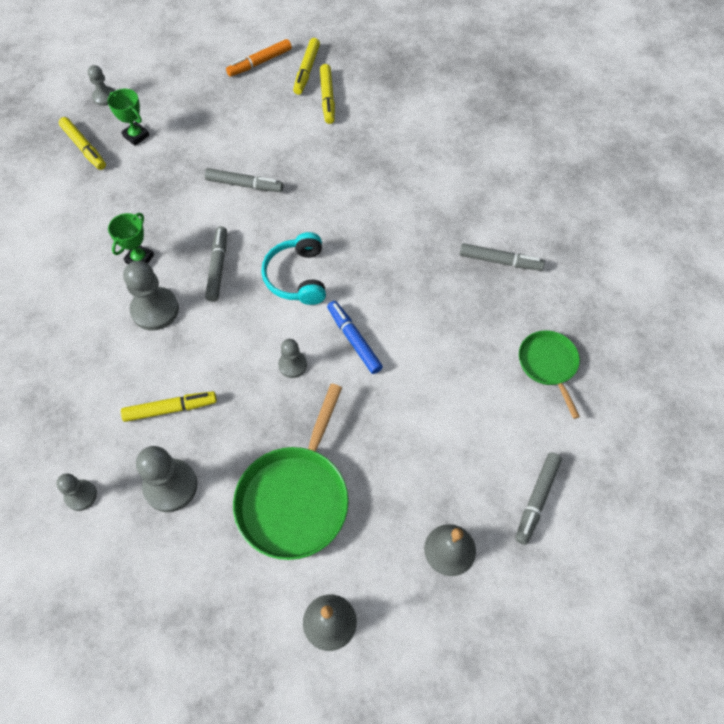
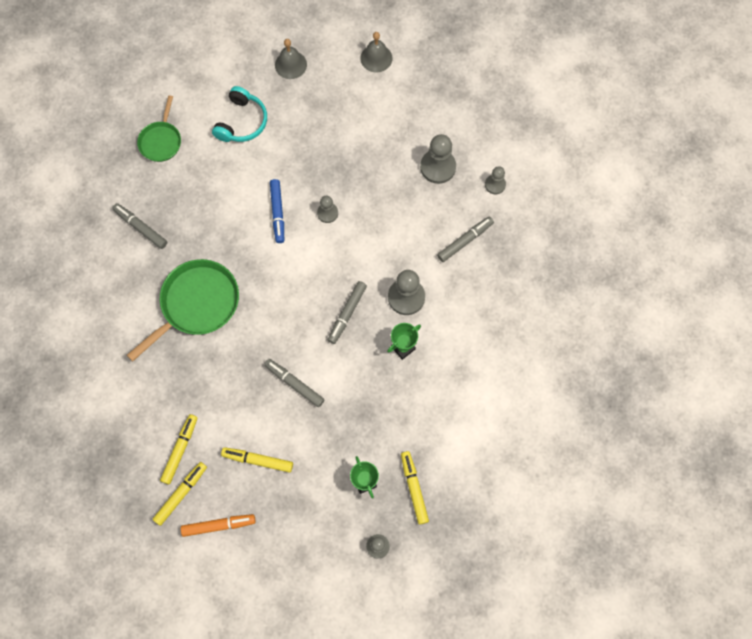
camera: 155 degrees left, 10 degrees up
yellow marker [121,391,217,422] -> yellow marker moved to [221,447,293,473]
green pan [233,384,349,560] -> green pan moved to [127,259,239,361]
turquoise headphones [261,232,326,305] -> turquoise headphones moved to [212,86,267,142]
grey marker [515,453,562,545] -> grey marker moved to [437,217,494,262]

